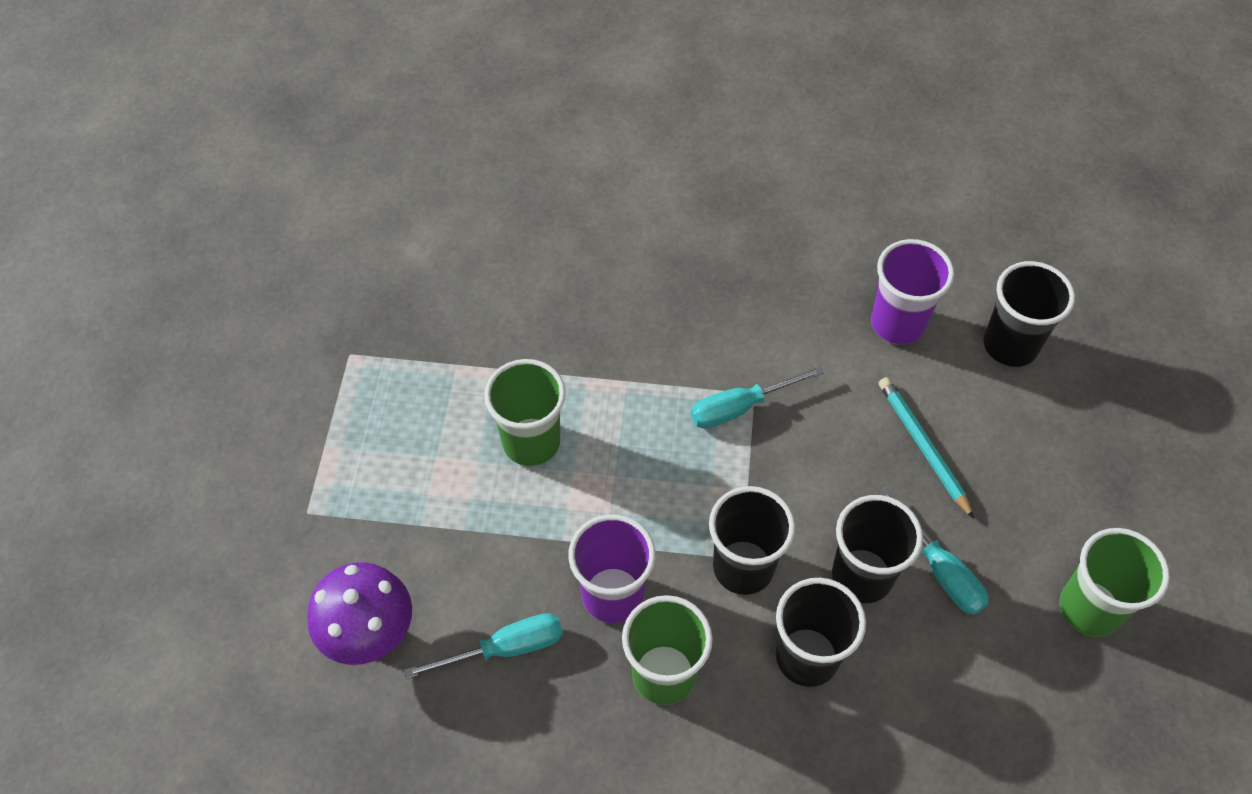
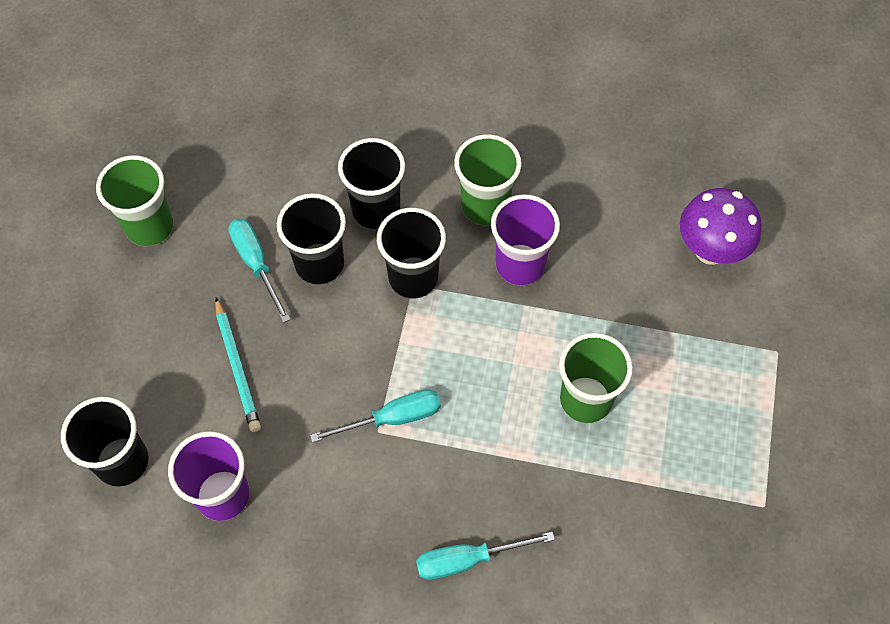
camera: 175 degrees left, 5 degrees up
turquoise screwdriver [404,613,563,679] -> turquoise screwdriver moved to [416,532,555,580]

